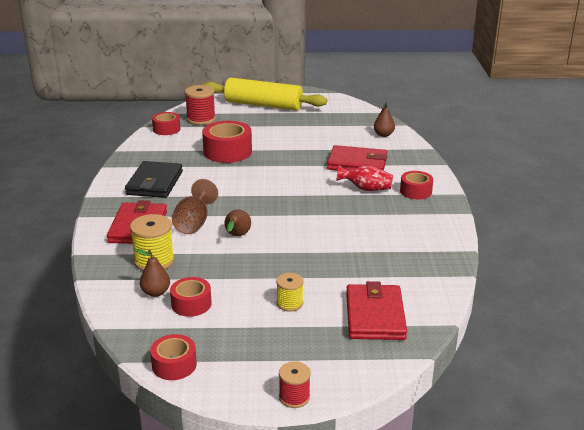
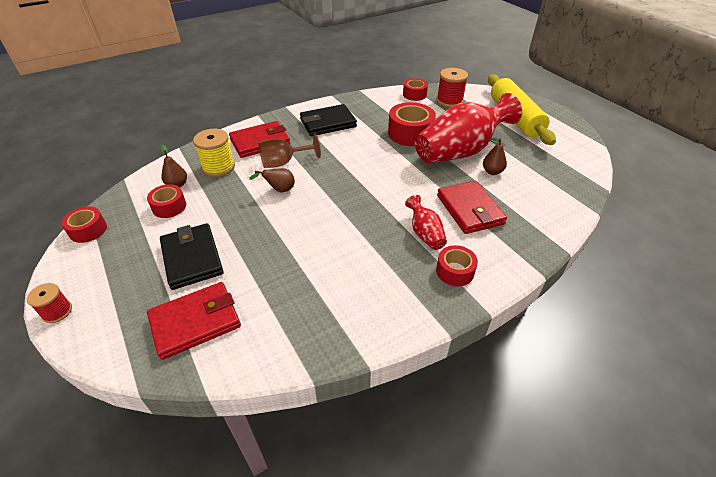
camera: 60 degrees right, 15 degrees up
yellow spool [276,273,304,312] -> black wallet [160,223,224,290]
brown pear [374,102,395,137] -> brown pear moved to [483,138,507,175]
none -> red vase [415,93,522,163]

